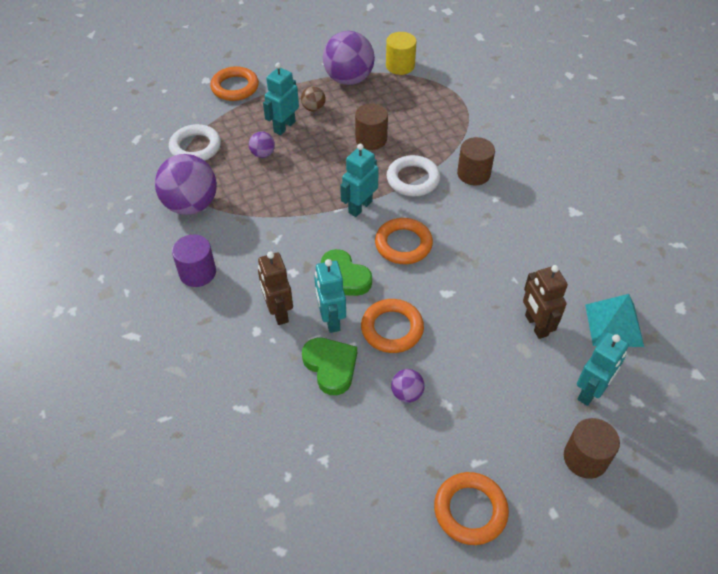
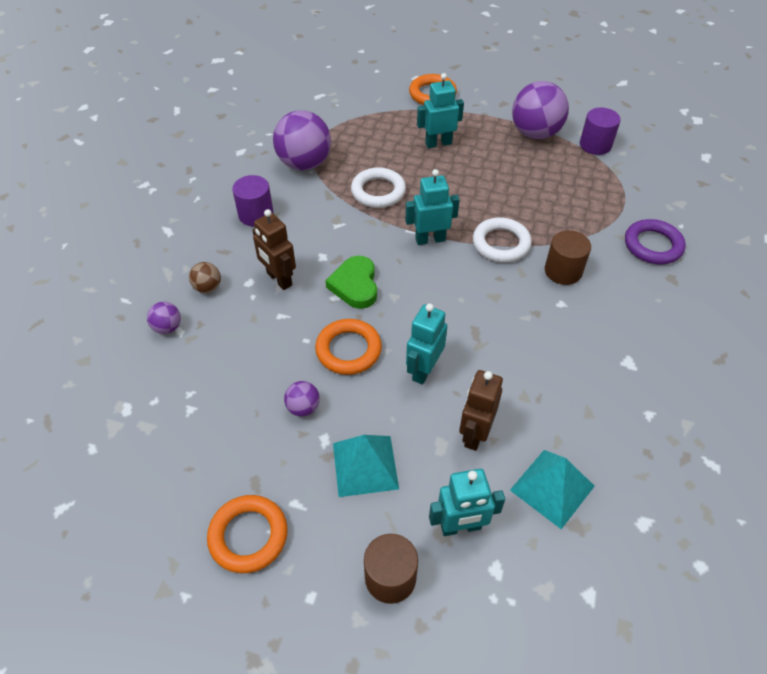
camera: 40 degrees right, 0 degrees up
white ring [169,124,221,161] -> white ring moved to [351,167,406,208]
purple ball [249,131,275,158] -> purple ball moved to [147,302,181,334]
brown robot [258,251,293,325] -> brown robot turned 60 degrees counterclockwise [252,209,296,290]
brown ball [301,86,326,112] -> brown ball moved to [189,262,221,293]
green heart [302,338,357,395] -> none
turquoise robot [314,259,346,333] -> turquoise robot moved to [406,304,447,385]
brown cylinder [355,103,388,150] -> none
orange ring [375,218,433,264] -> none
yellow cylinder [386,32,416,75] -> purple cylinder [580,108,621,155]
none -> turquoise pyramid [333,435,399,497]
none -> purple ring [625,219,686,264]

